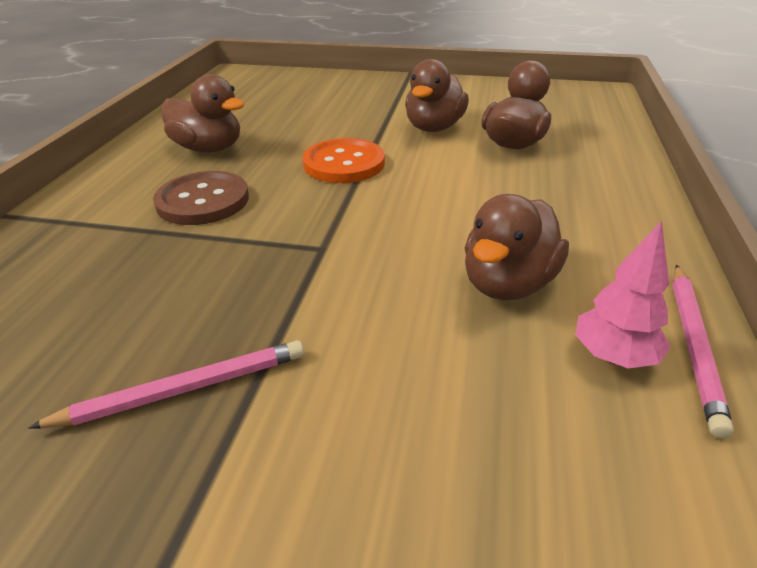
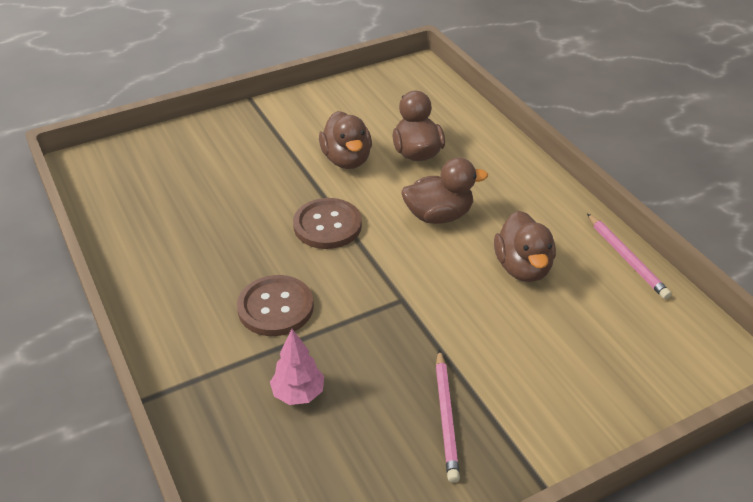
camera: 40 degrees left, 5 degrees up
pink pencil [28,340,304,429] -> pink pencil turned 150 degrees clockwise [436,349,460,483]
brown duck [162,74,245,153] -> brown duck moved to [402,158,488,224]
orange button [303,138,385,183] -> brown button [293,198,362,249]
pink tree [575,221,671,368] -> pink tree moved to [270,329,324,405]

